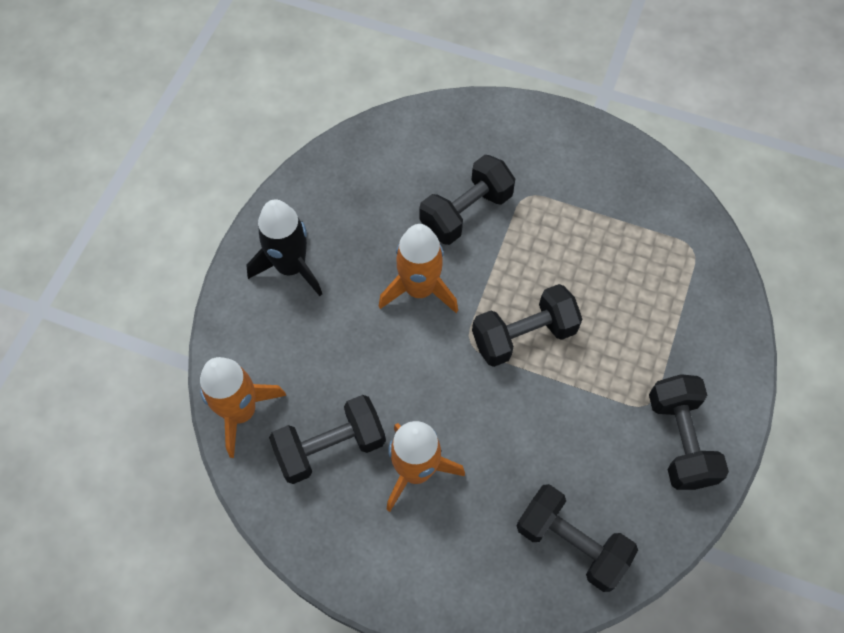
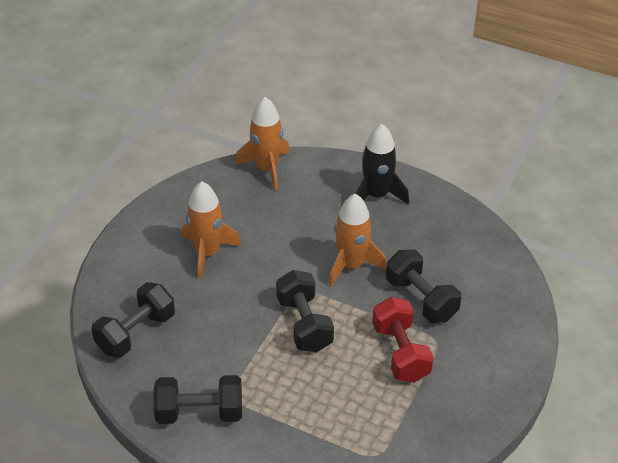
camera: 95 degrees right, 20 degrees down
black dumbbell [269,395,386,484] -> none
none -> red dumbbell [372,297,434,382]

